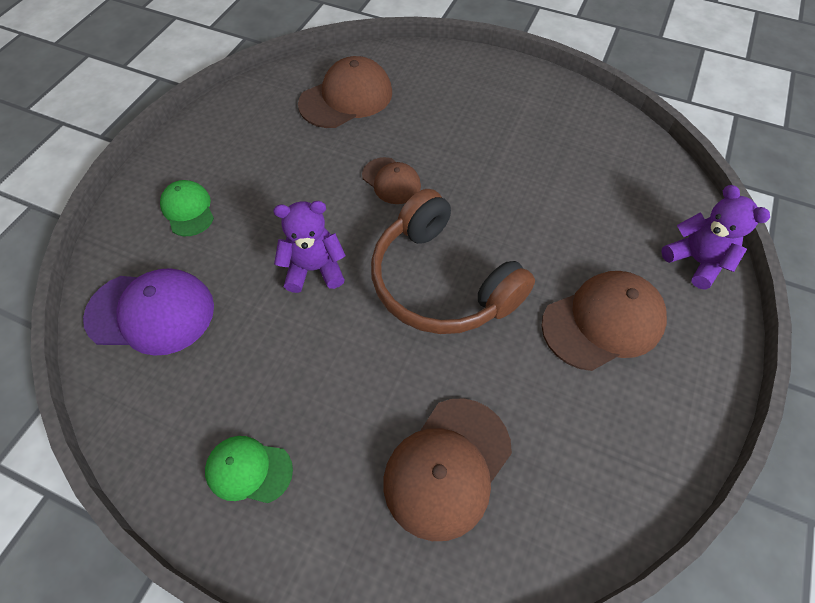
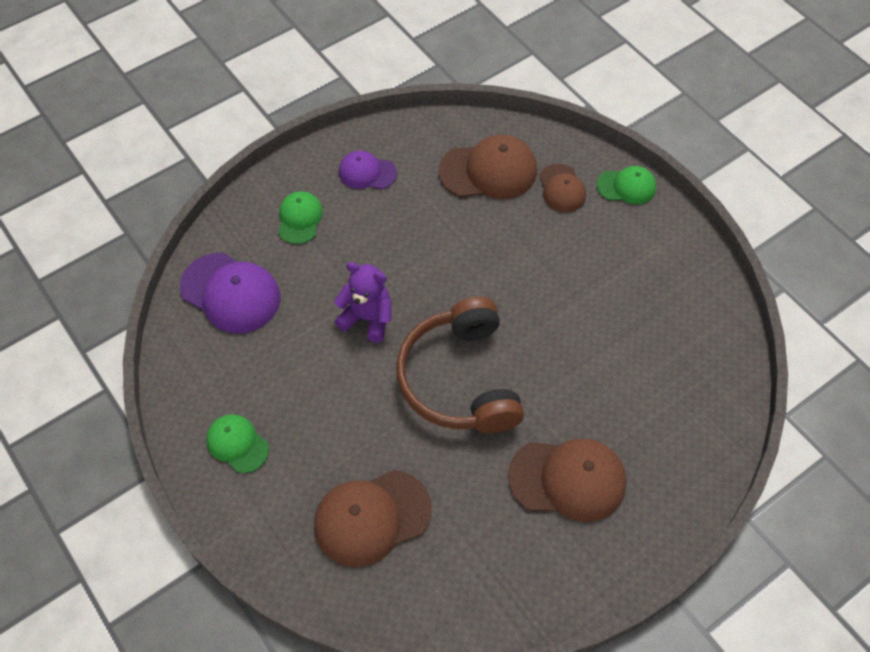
camera: 30 degrees right, 0 degrees up
brown cap [362,157,421,204] -> brown cap moved to [539,164,586,212]
purple teddy bear [661,185,770,290] -> none
none -> purple cap [339,151,397,189]
none -> green cap [597,166,656,204]

